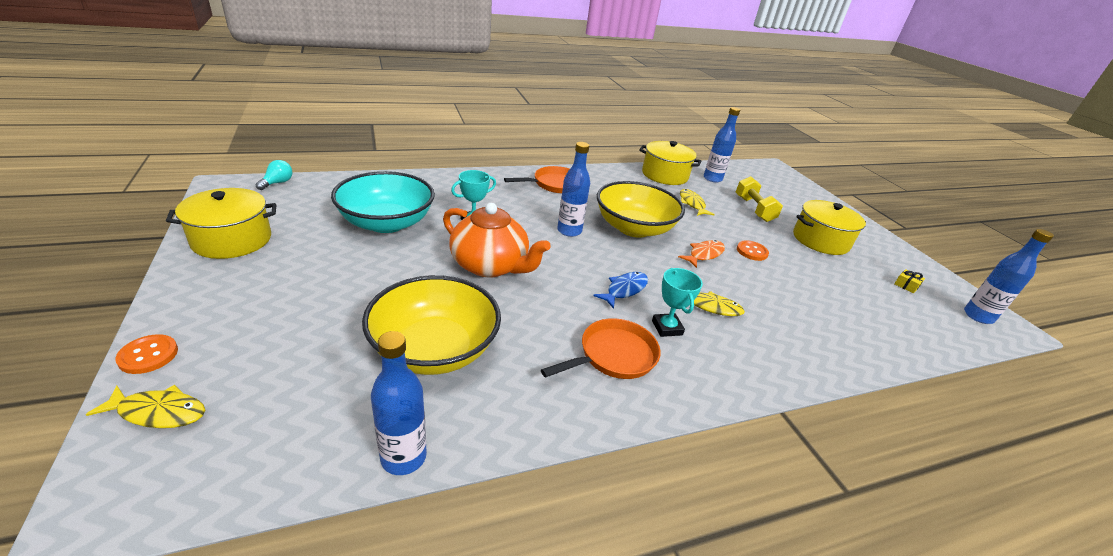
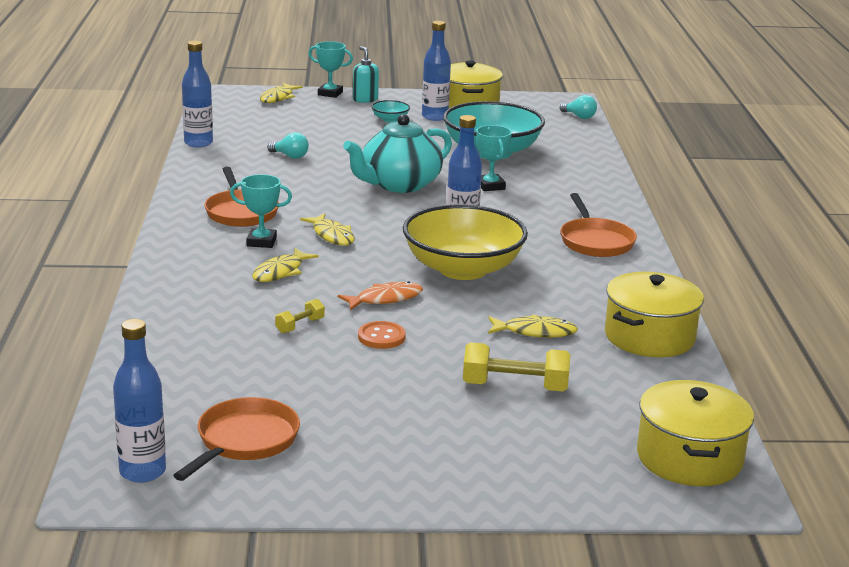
camera: 110 degrees right, 10 degrees down
orange button [115,334,178,374] -> turquoise trophy [308,41,353,98]
yellow bowl [362,275,501,375] -> turquoise light bulb [267,132,309,159]
orange teapot [443,203,551,277] -> turquoise teapot [343,114,452,193]
blue fish [593,272,648,309] -> yellow fish [300,213,355,246]
orange fish [678,240,725,268] -> orange fish turned 90 degrees counterclockwise [338,281,423,310]
blue bottle [704,107,740,183] -> blue bottle moved to [422,21,451,121]
yellow pot [793,200,866,255] -> yellow pot moved to [637,380,754,486]
yellow gift [894,269,925,293] -> orange pan [173,397,300,481]
none -> yellow dumbbell [275,299,325,334]
none -> turquoise soap dispenser [353,46,379,103]
none -> turquoise bowl [371,100,410,122]

